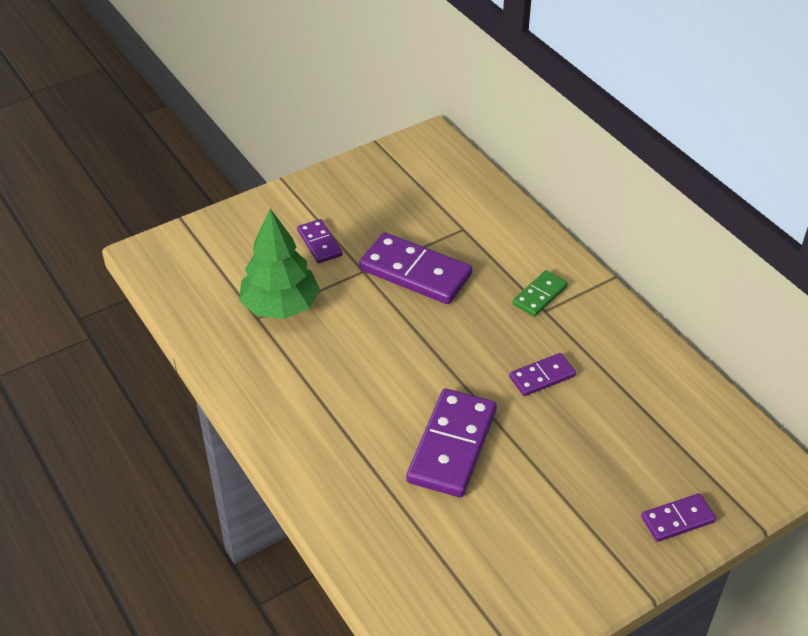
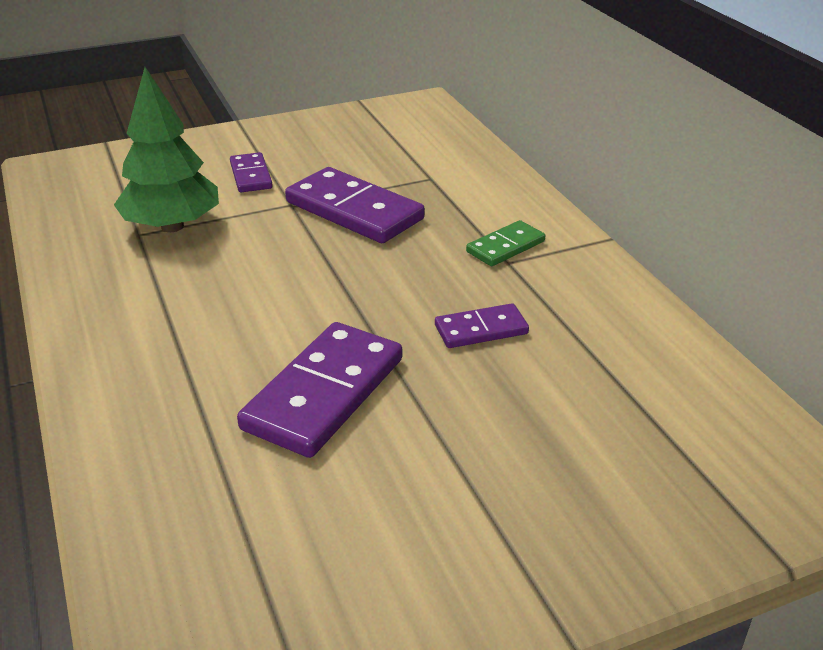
camera: 10 degrees right, 10 degrees down
purple domino [641,493,716,542] -> none

